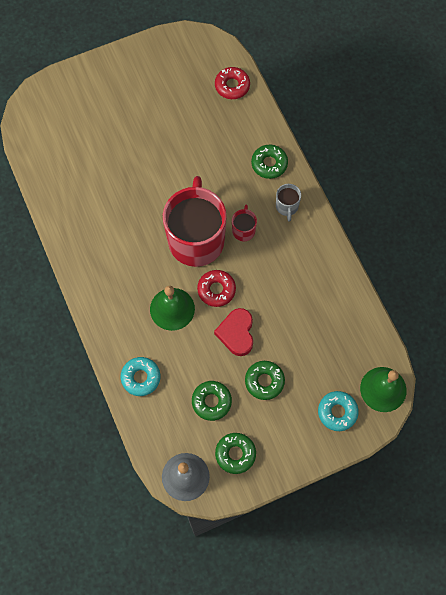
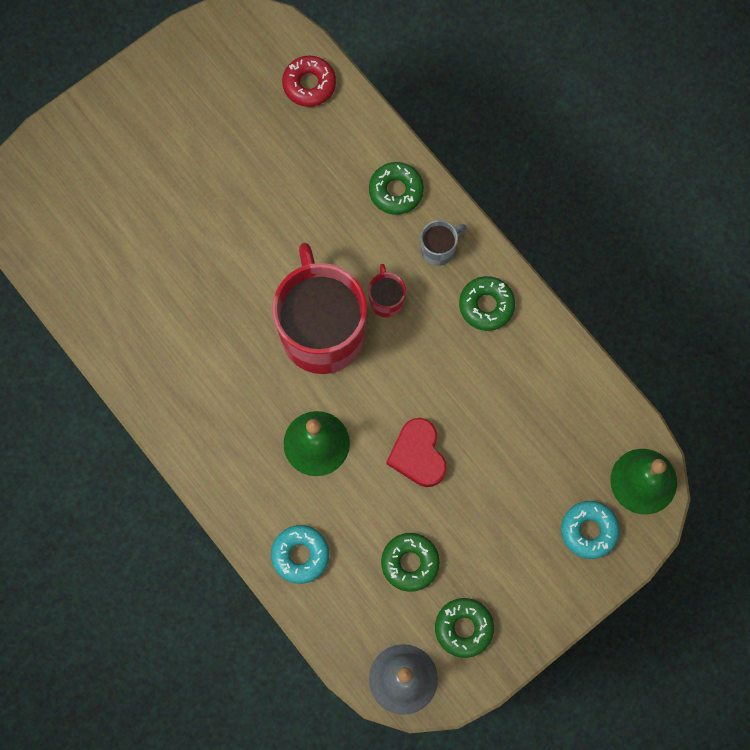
camera: 15 degrees left, 5 degrees up
red donut [197,270,236,307] -> none
green donut [245,361,285,400] -> green donut moved to [459,276,515,331]
grey mug [276,184,301,221] -> grey mug turned 105 degrees counterclockwise [421,220,466,266]

